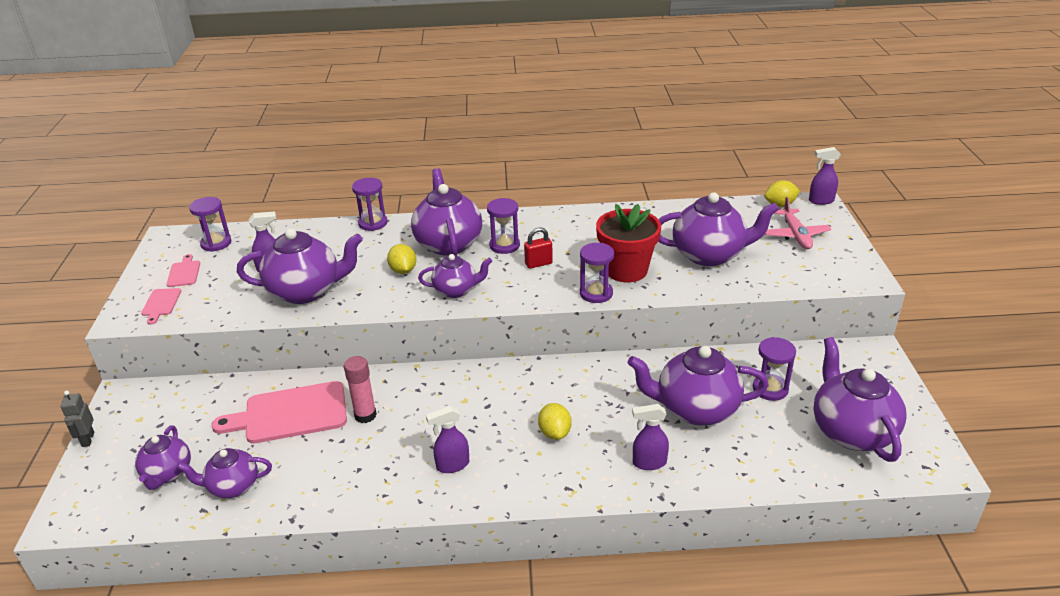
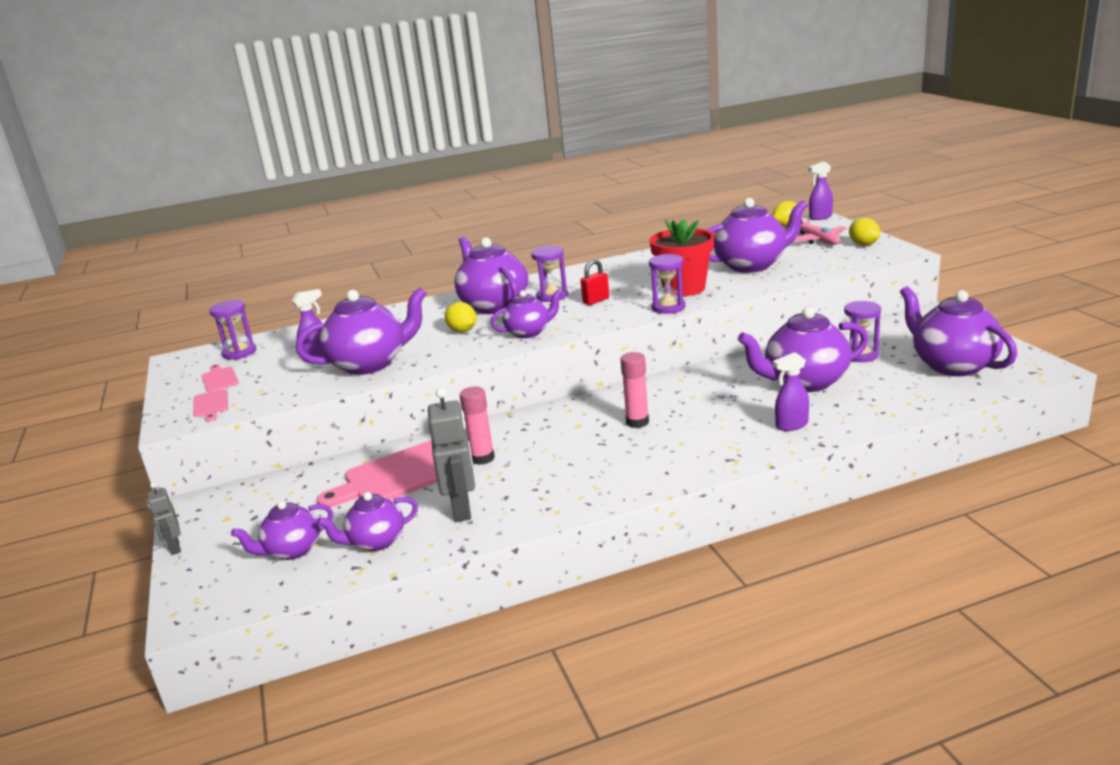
camera: 15 degrees left, 10 degrees down
purple teapot [135,425,191,490] -> purple teapot turned 75 degrees clockwise [231,501,333,560]
purple hourglass [352,178,388,231] -> none
purple spray bottle [426,406,469,473] -> none
yellow lemon [538,403,572,440] -> yellow lemon moved to [849,218,880,246]
none -> grey robot [428,388,475,522]
none -> pink glue stick [621,352,649,428]

